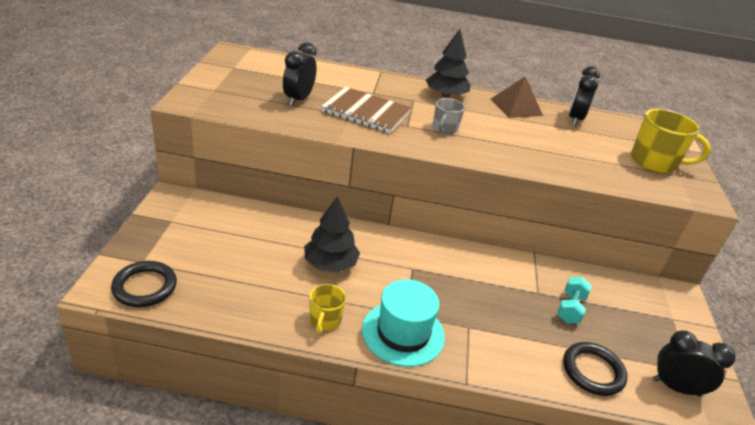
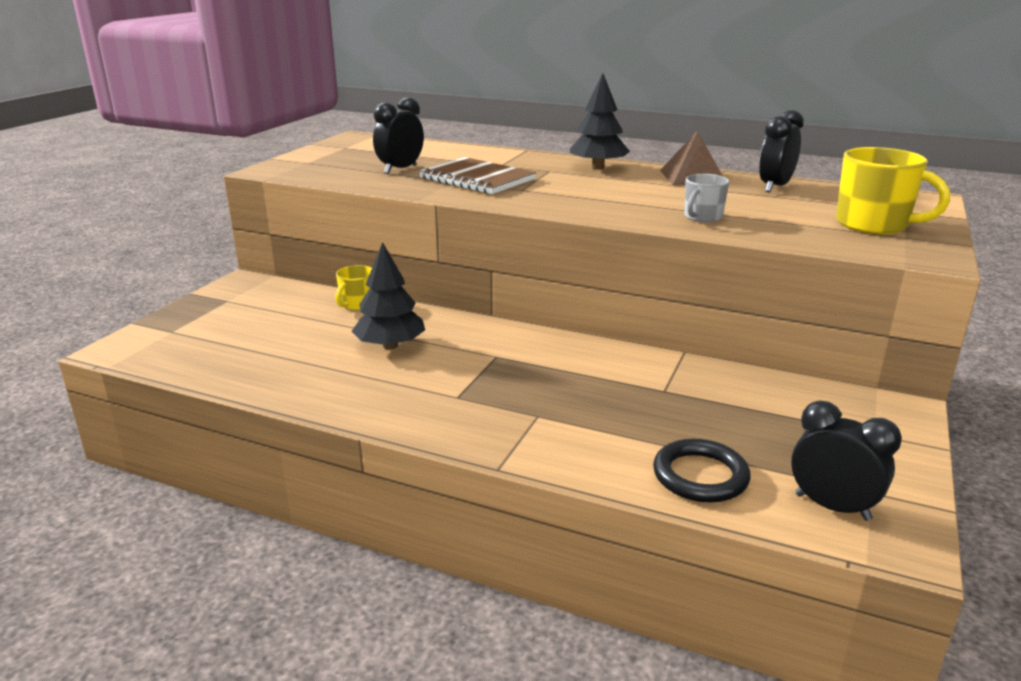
camera: 20 degrees right, 10 degrees down
black ring [111,261,177,307] -> none
yellow mug [310,284,346,333] -> yellow mug moved to [335,265,372,310]
turquoise hat [362,279,445,367] -> none
grey mug [433,98,465,135] -> grey mug moved to [684,174,729,223]
turquoise dumbbell [557,277,592,323] -> none

